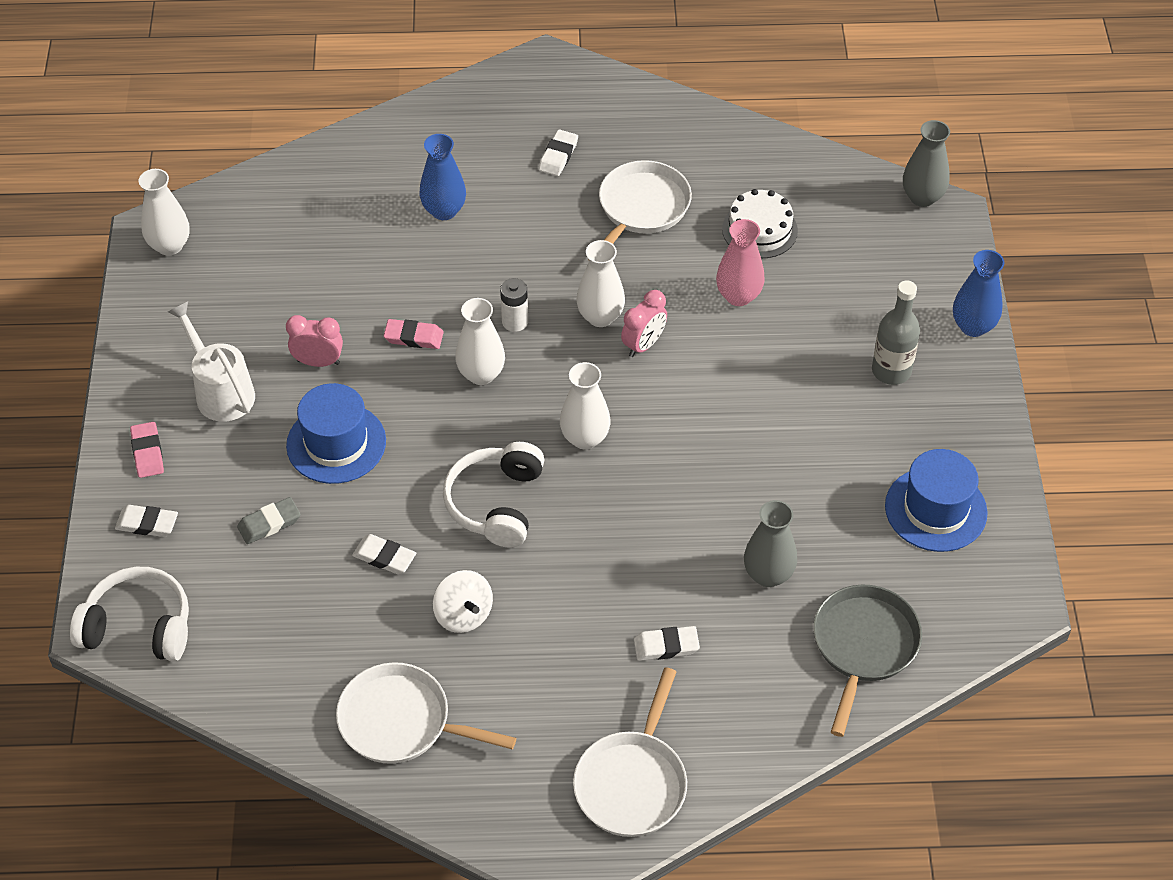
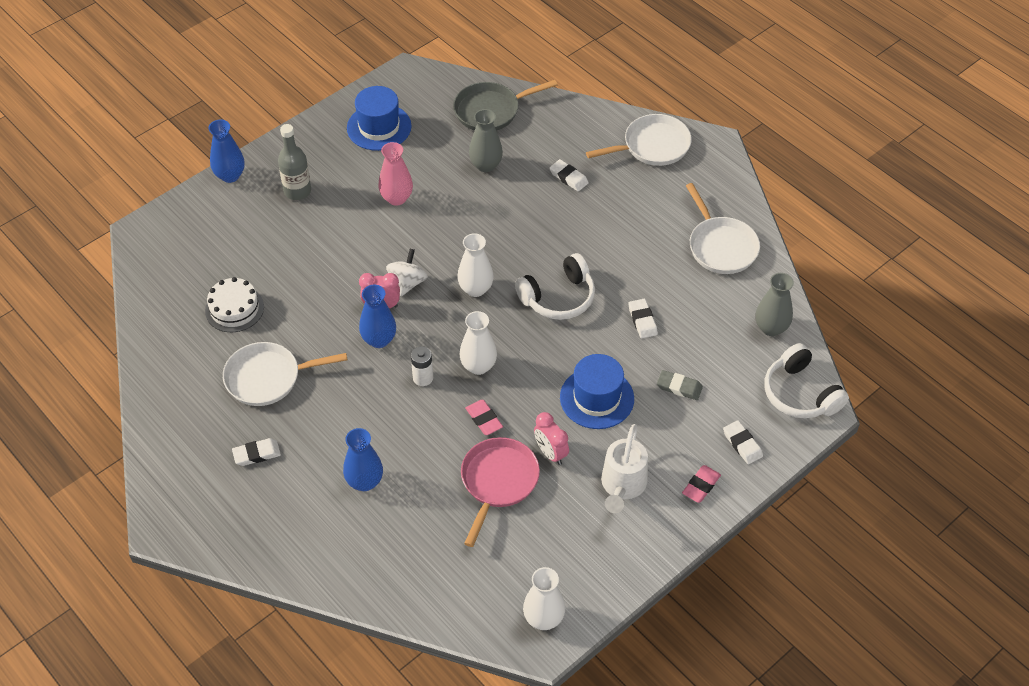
camera: 130 degrees left, 0 degrees up
white spinning top [433,570,493,633] -> white spinning top moved to [386,249,428,296]
white vase [576,240,625,327] -> blue vase [359,285,396,348]
pink vase [716,219,765,306] -> pink vase moved to [379,142,413,206]
grey vase [903,120,950,207] -> grey vase moved to [756,273,794,336]
none -> pink pan [461,437,540,547]

